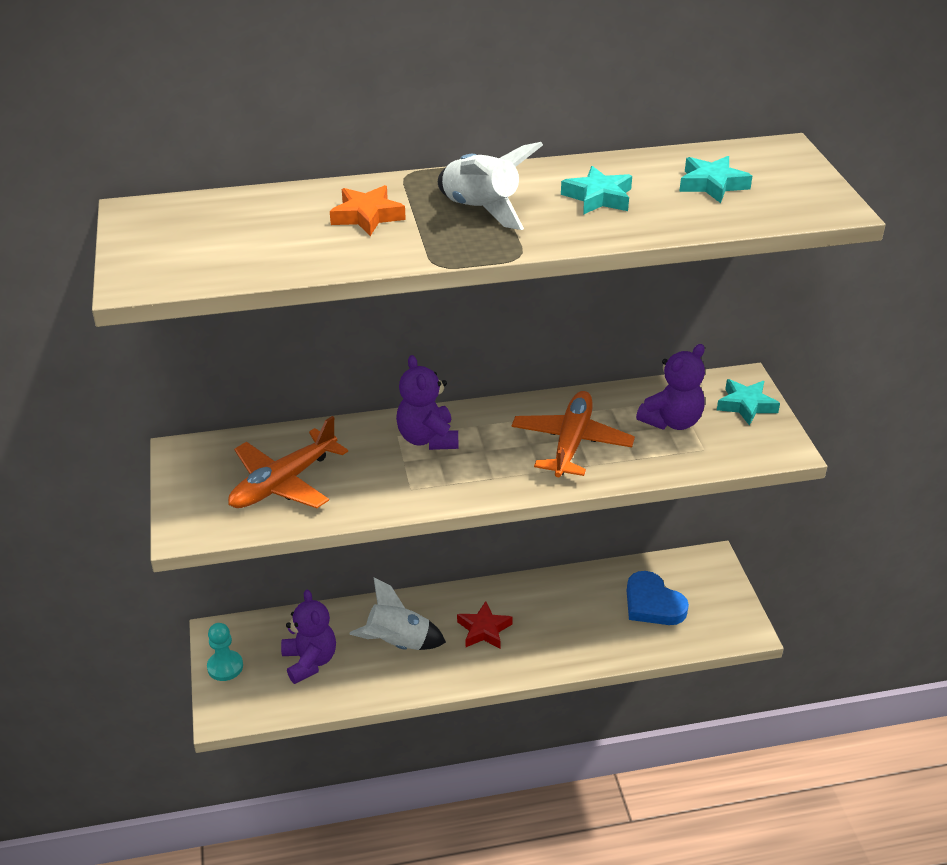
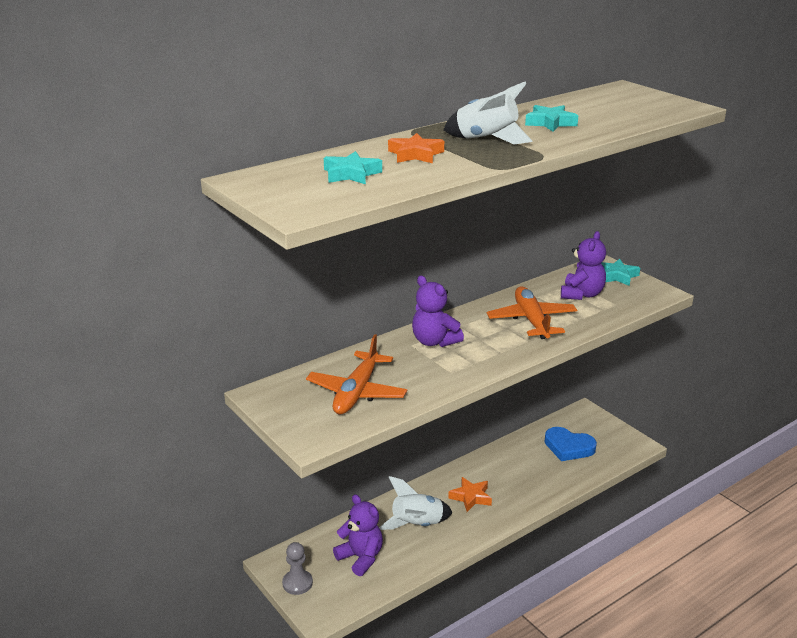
camera: 25 degrees left, 10 degrees down
turquoise pawn [207,623,243,681] -> grey pawn [282,542,313,595]
red star [457,601,513,649] -> orange star [448,477,492,512]
turquoise star [679,156,752,203] -> turquoise star moved to [324,151,382,184]

